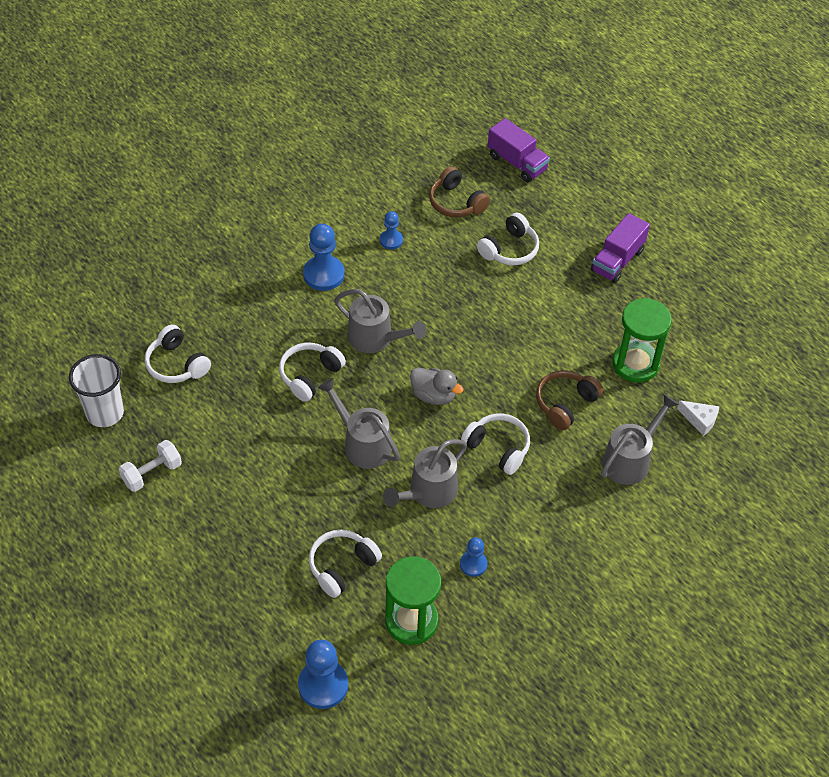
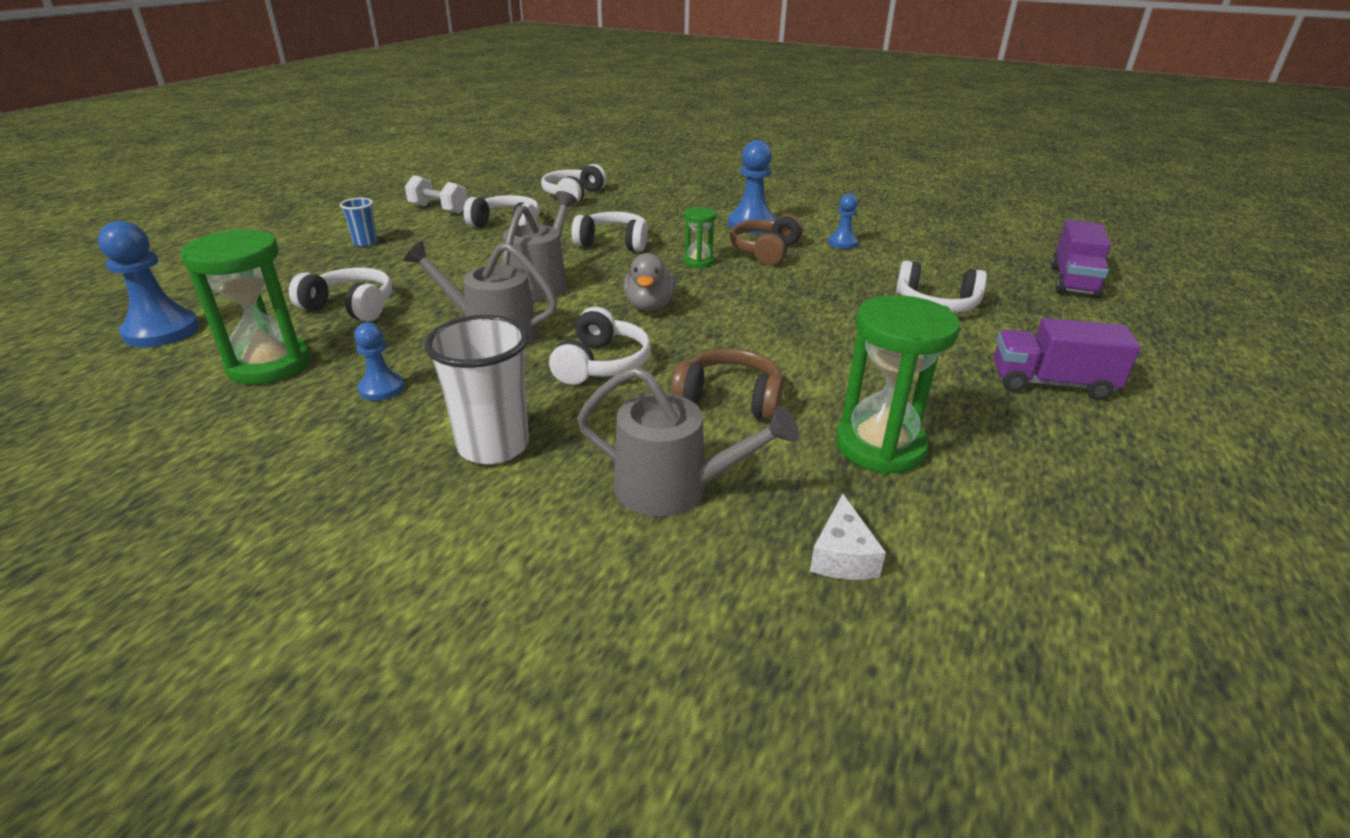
camera: 65 degrees right, 20 degrees down
white cup [69,354,124,427] -> white cup moved to [424,315,529,465]
grey watering can [334,289,426,353] -> green hourglass [683,207,716,268]
brown headphones [429,166,490,217] -> brown headphones moved to [730,214,803,266]
none -> blue cup [340,198,377,247]
none -> white headphones [463,195,540,227]

